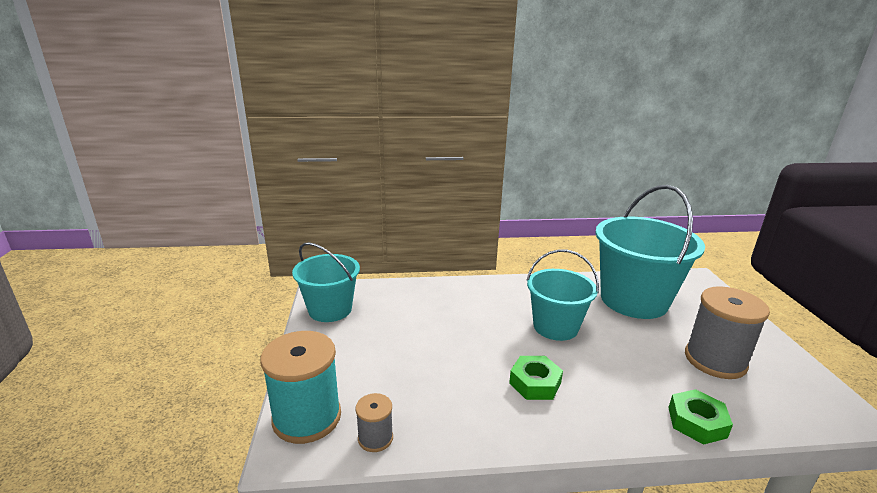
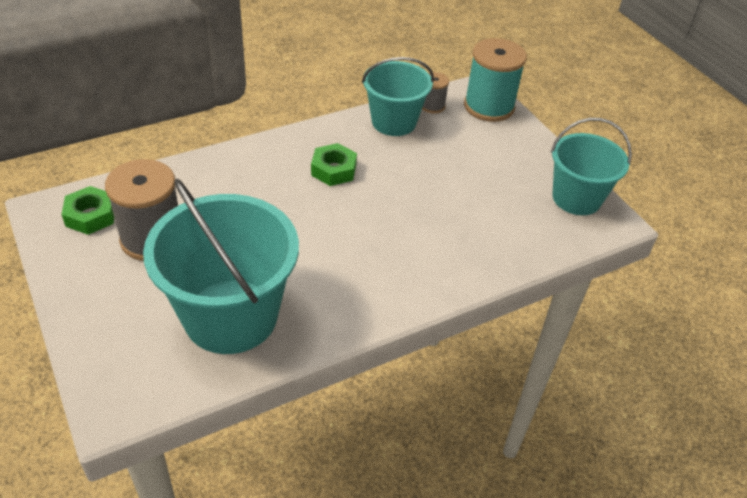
camera: 155 degrees right, 20 degrees up
turquoise bucket [526,249,599,341] -> turquoise bucket moved to [362,57,434,136]
green nut [668,389,733,445] -> green nut moved to [62,186,114,235]

